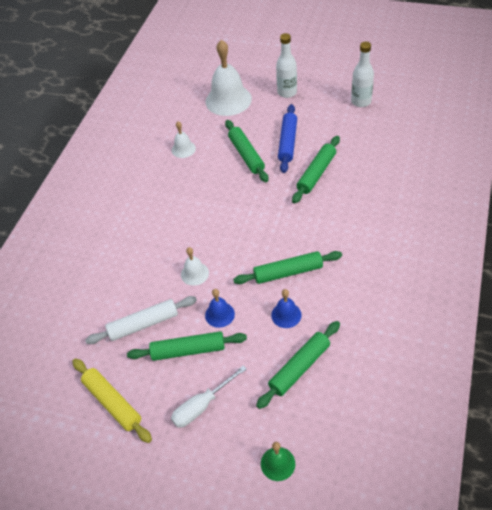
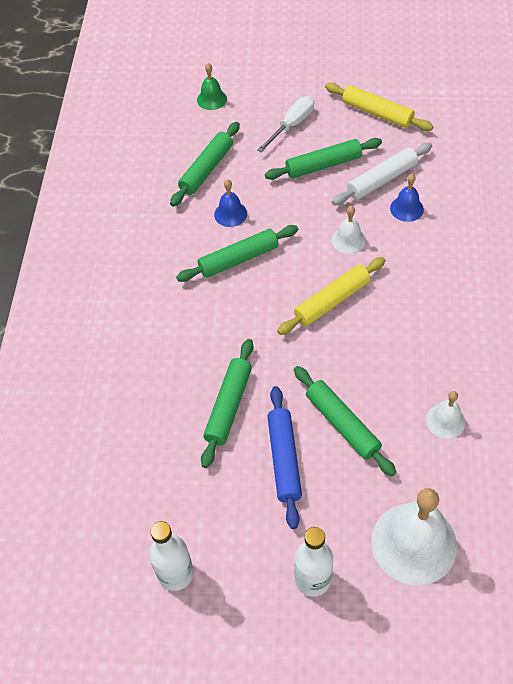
camera: 165 degrees right, 5 degrees up
blue bell [205,289,235,328] -> blue bell moved to [390,174,424,222]
none -> yellow rolling pin [277,257,385,335]

